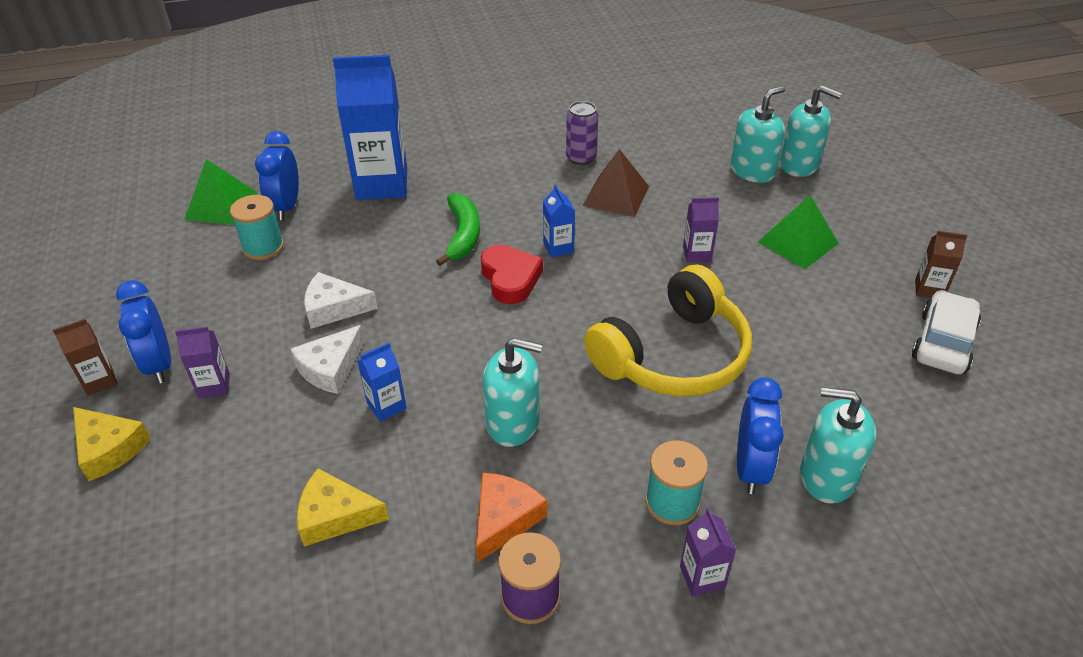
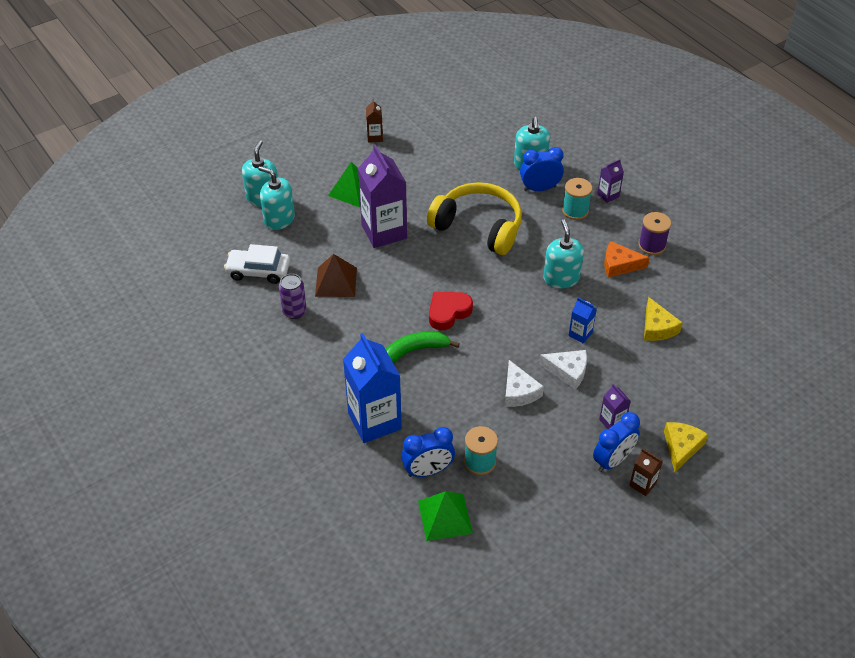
camera: 110 degrees left, 5 degrees up
blue carton [543,184,575,257] -> none
purple carton [683,197,719,263] -> purple carton [358,144,407,248], size x2.19
white car [912,290,981,374] -> white car moved to [224,244,290,284]

